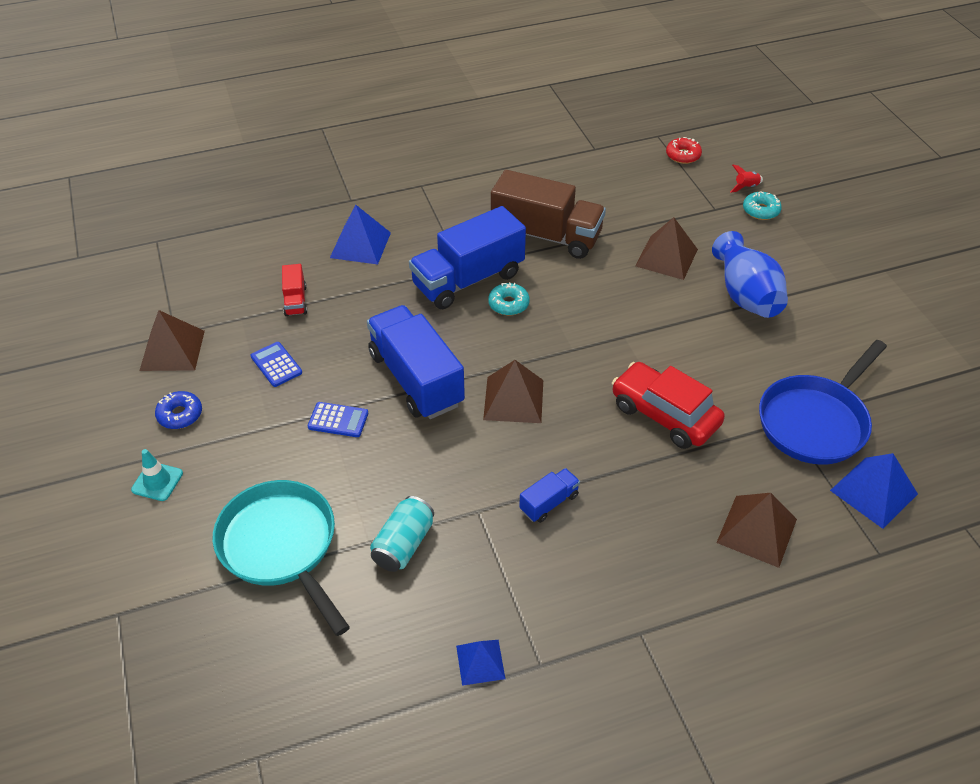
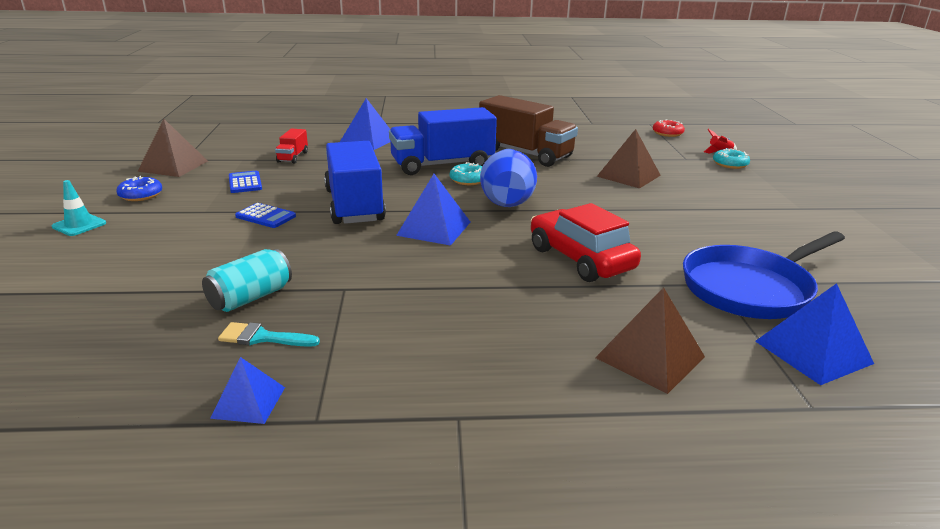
camera: 15 degrees right, 20 degrees down
turquoise pan [213,480,350,636] -> none
brown pyramid [483,360,543,423] -> blue pyramid [396,174,470,246]
blue truck [519,468,580,523] -> none
blue vase [712,231,788,318] -> blue vase moved to [480,149,537,207]
none -> turquoise brush [218,322,320,347]

